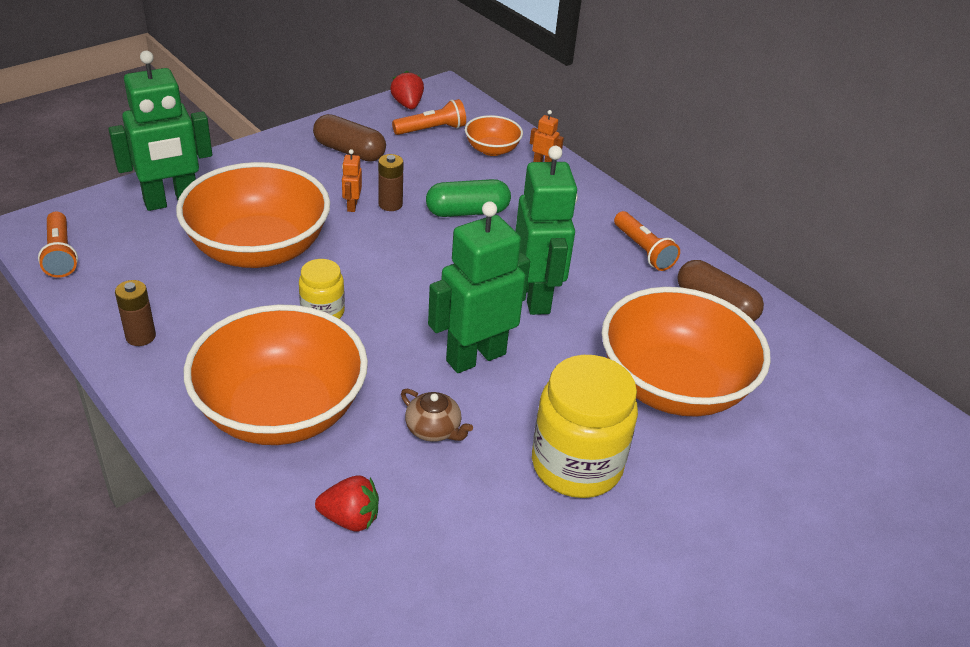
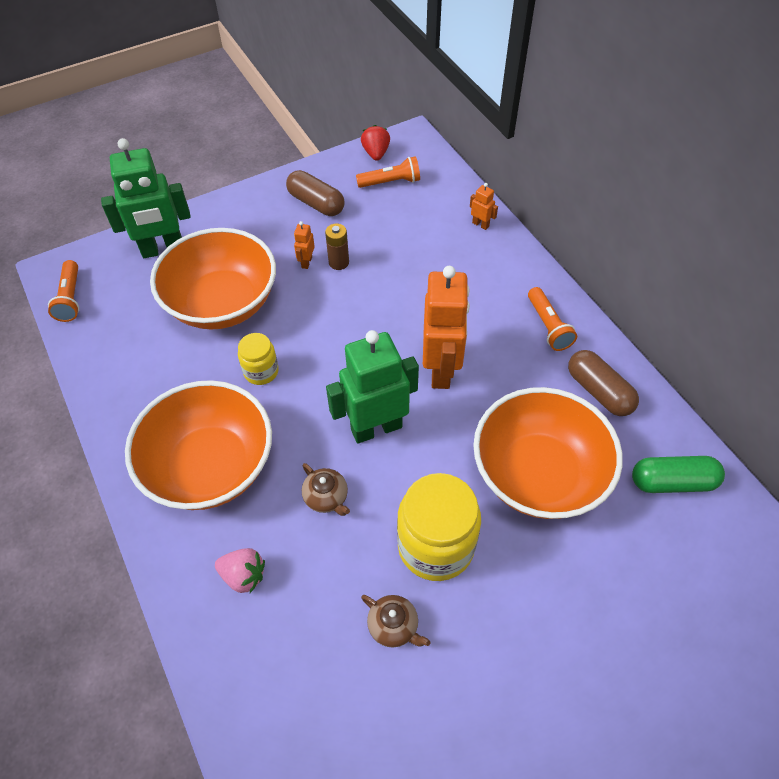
camera: 15 degrees right, 15 degrees up
brown battery [115,280,156,346] -> none
red strawberry [315,475,379,532] -> pink strawberry [215,548,265,593]
green capsule [426,179,511,217] -> green capsule moved to [632,456,725,493]
orange bowl [465,115,523,156] -> none
green robot [515,146,578,315] -> orange robot [423,266,470,389]
none -> brown teapot [361,595,431,648]

